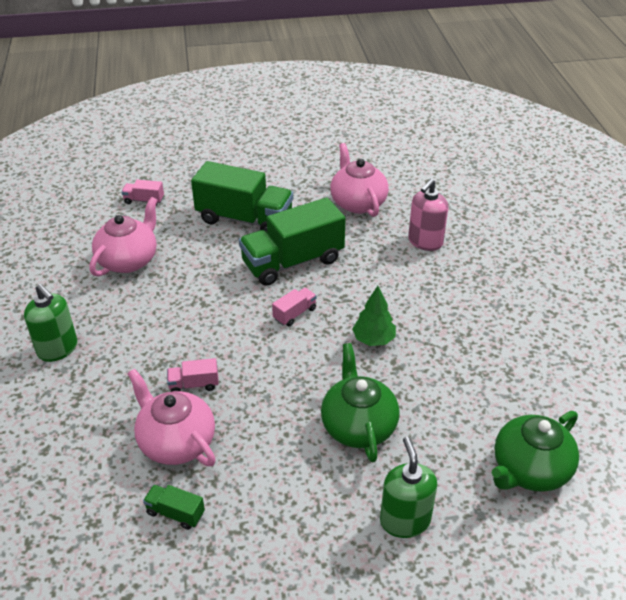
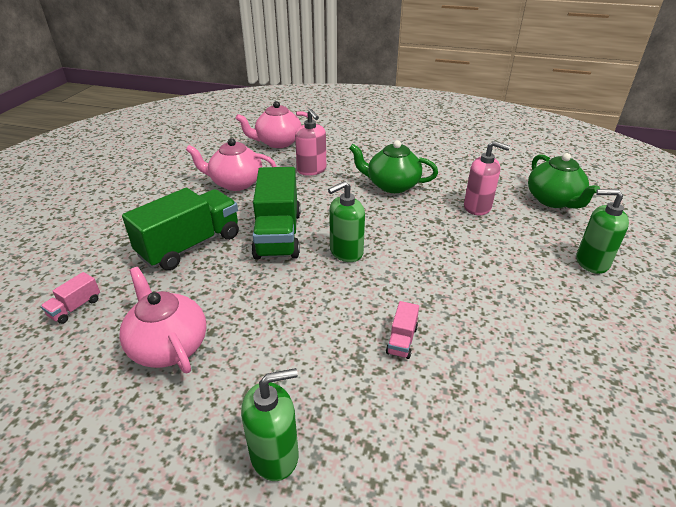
camera: 65 degrees left, 5 degrees down
pink teapot [127,369,216,466] -> pink teapot moved to [235,101,313,148]
green truck [143,485,205,530] -> none
pink truck [272,288,317,326] -> green soap dispenser [328,181,365,262]
green teapot [321,343,399,462] -> green teapot moved to [349,140,438,193]
green tree [352,286,396,346] -> none
none -> pink soap dispenser [464,141,510,215]

